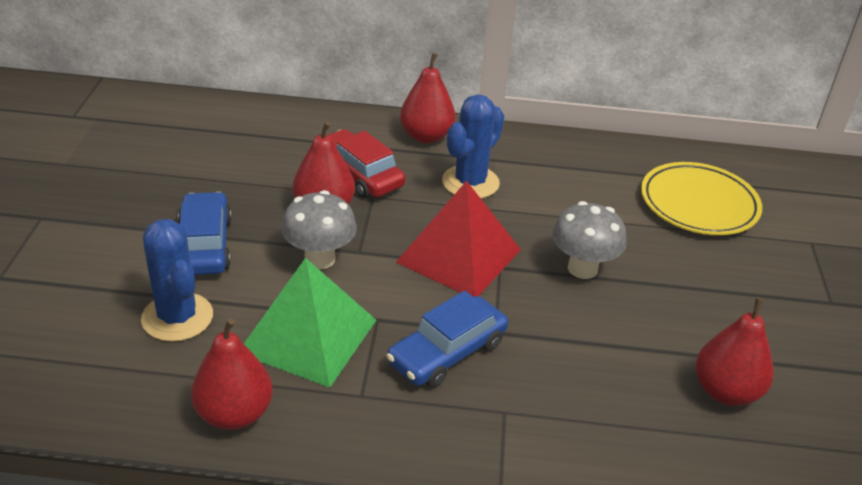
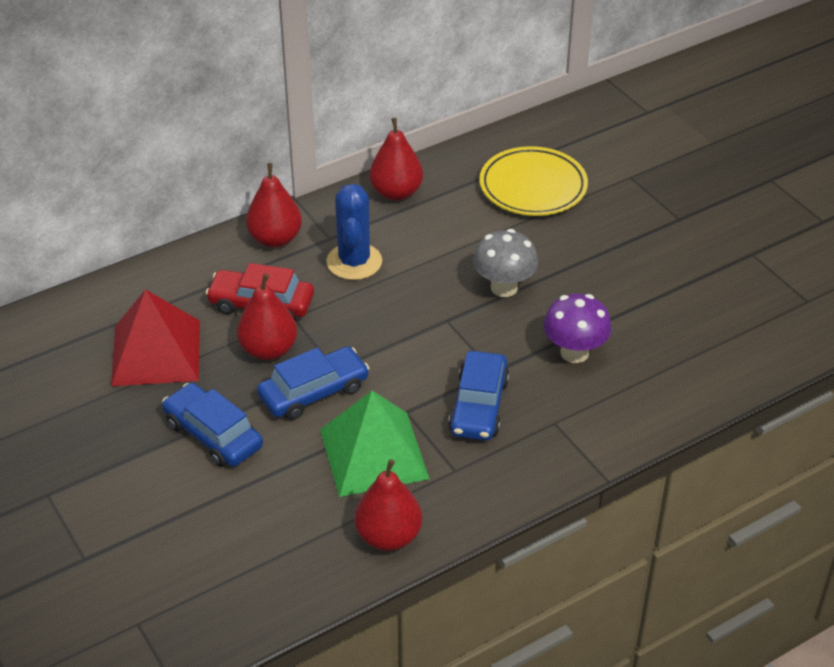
camera: 35 degrees left, 5 degrees up
blue cactus [141,219,213,342] -> none
grey mushroom [281,190,357,269] -> blue car [257,346,369,420]
red pyramid [396,181,521,297] -> red pyramid moved to [111,289,200,386]
red pear [696,297,774,406] -> red pear moved to [369,118,423,201]
none -> purple mushroom [543,294,612,363]

